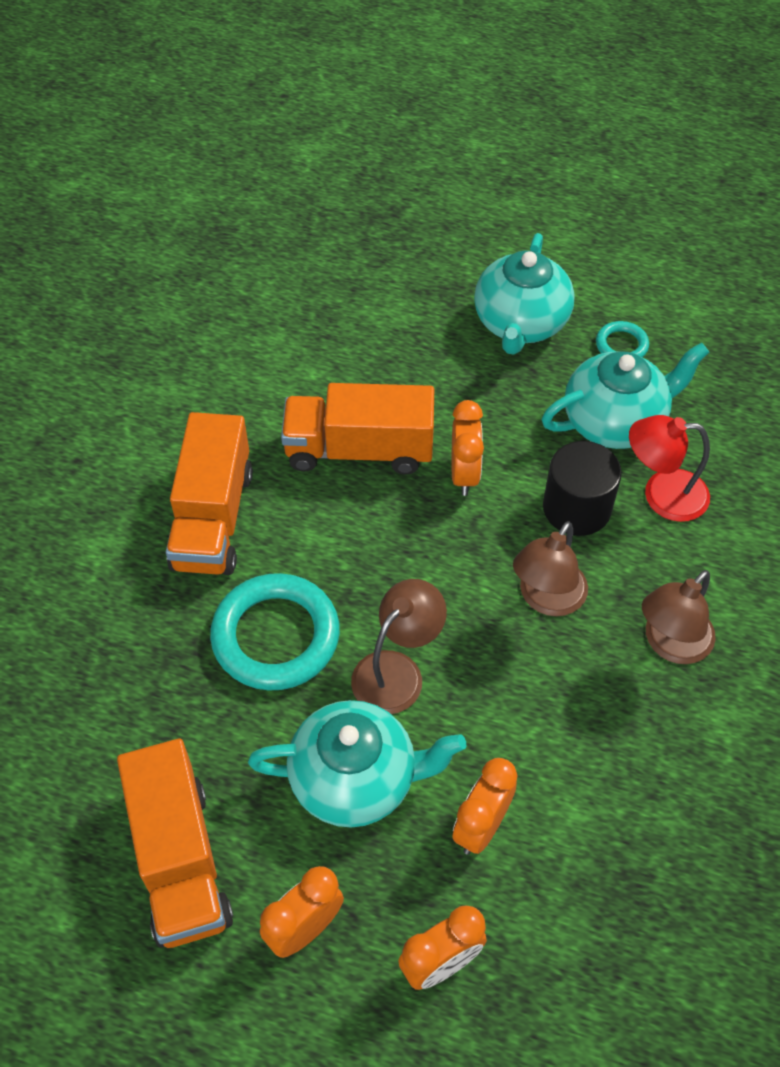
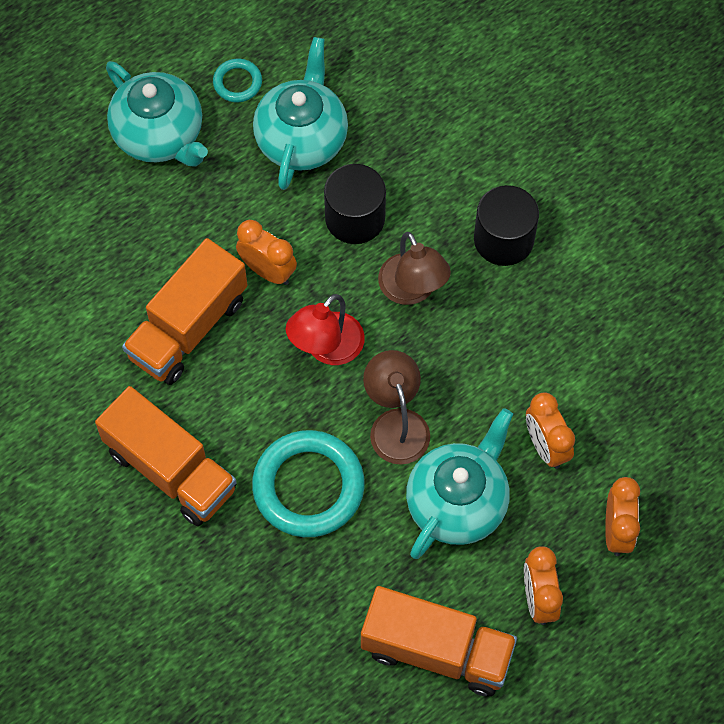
camera: 55 degrees left, 10 degrees up
red lamp [629,415,710,522] -> red lamp moved to [286,294,365,365]
brown lamp [642,570,716,664] -> black cylinder [474,185,539,266]

